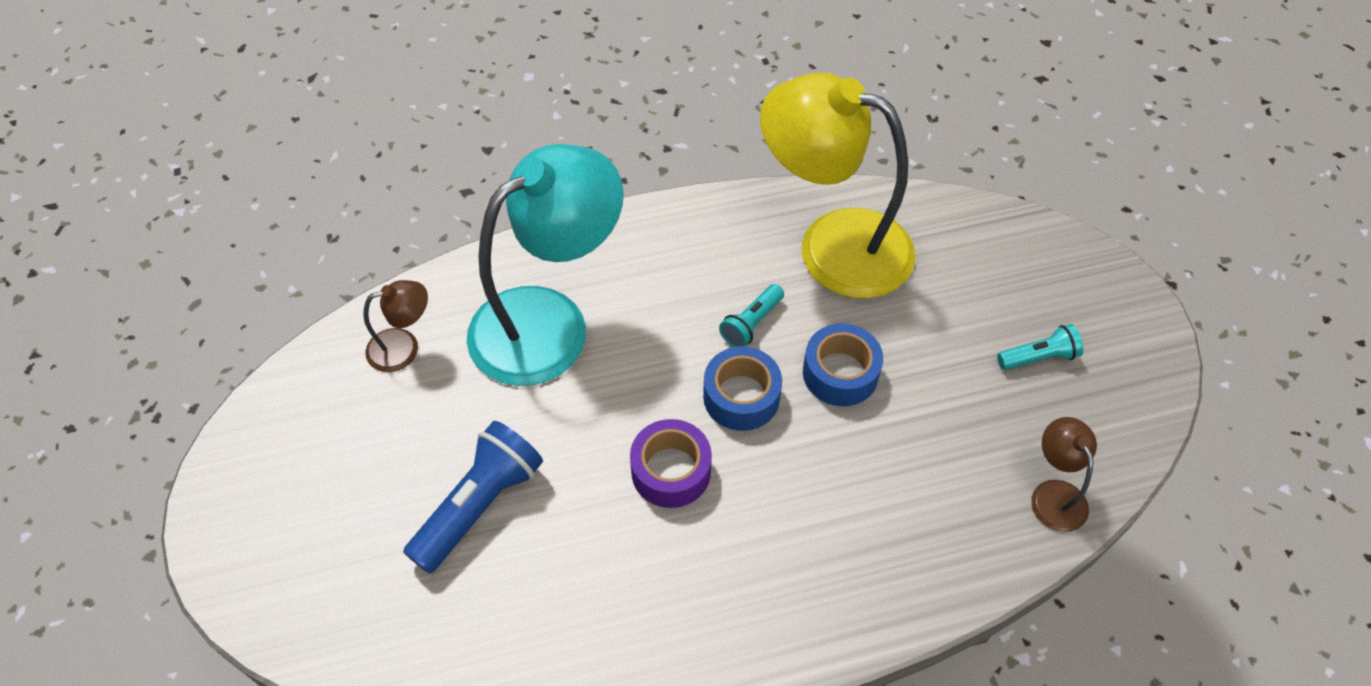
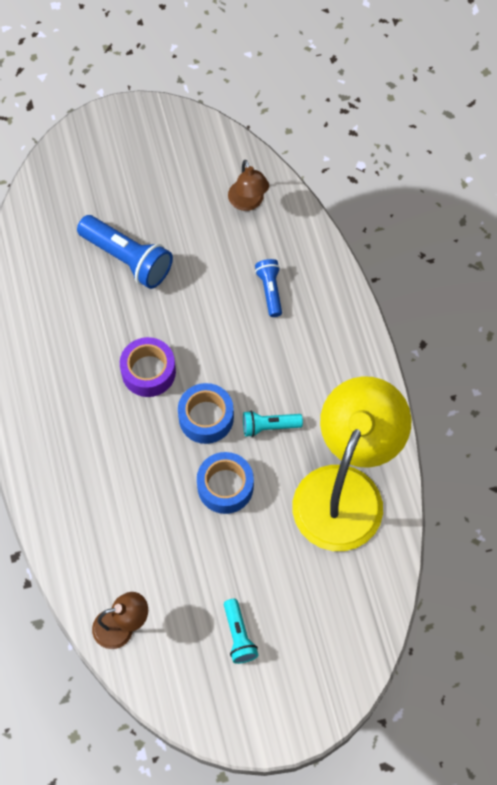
camera: 90 degrees right, 10 degrees up
turquoise lamp [467,144,624,386] -> blue flashlight [255,259,282,317]
turquoise flashlight [719,284,784,347] -> turquoise flashlight turned 45 degrees counterclockwise [243,411,303,437]

